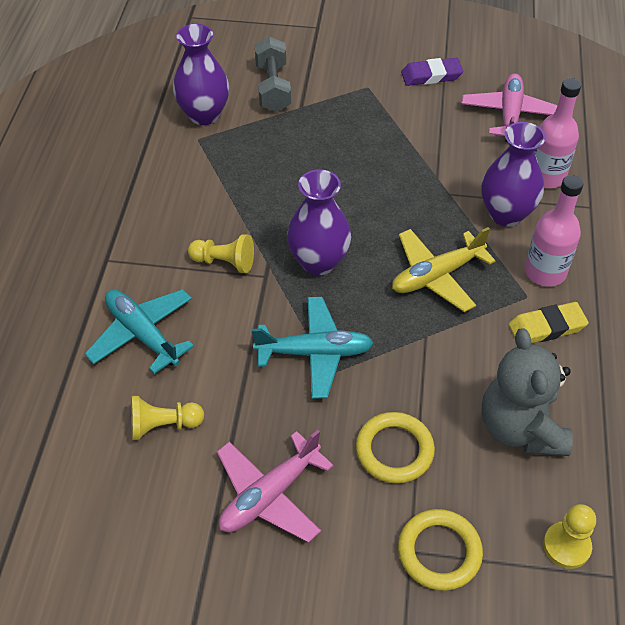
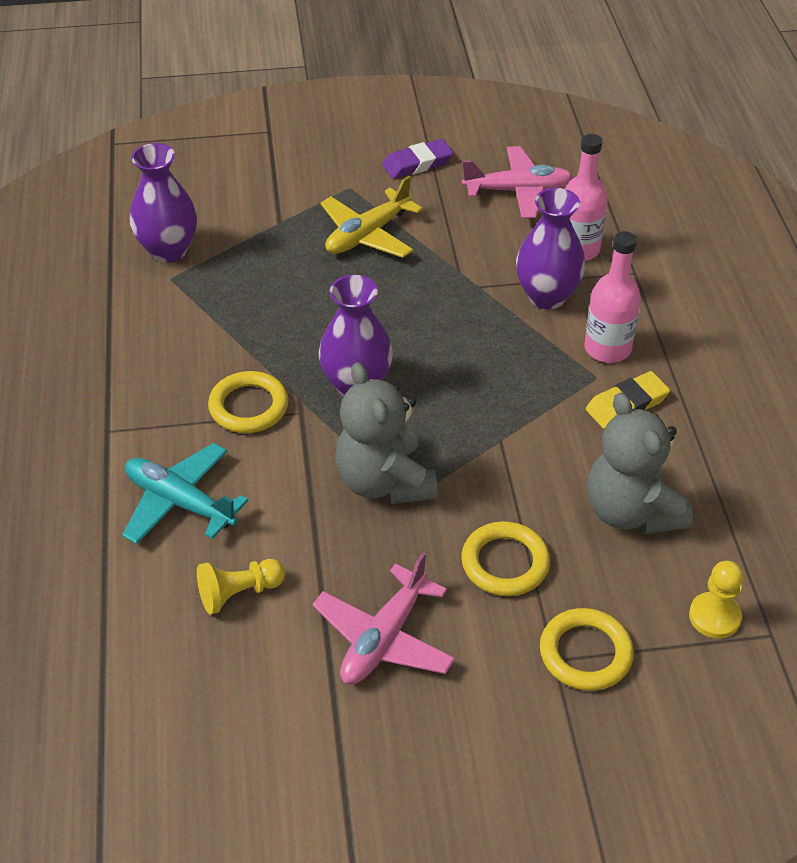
camera: 15 degrees left, 5 degrees down
yellow pawn [188,234,254,273] -> yellow ring [208,371,289,433]
turquoise plane [252,297,373,399] -> grey teddy bear [335,362,438,504]
grey dumbbell [255,36,291,112] -> none
yellow plane [392,227,495,312] -> yellow plane moved to [320,176,423,258]
pink plane [461,73,558,142] -> pink plane turned 90 degrees clockwise [462,146,573,219]

